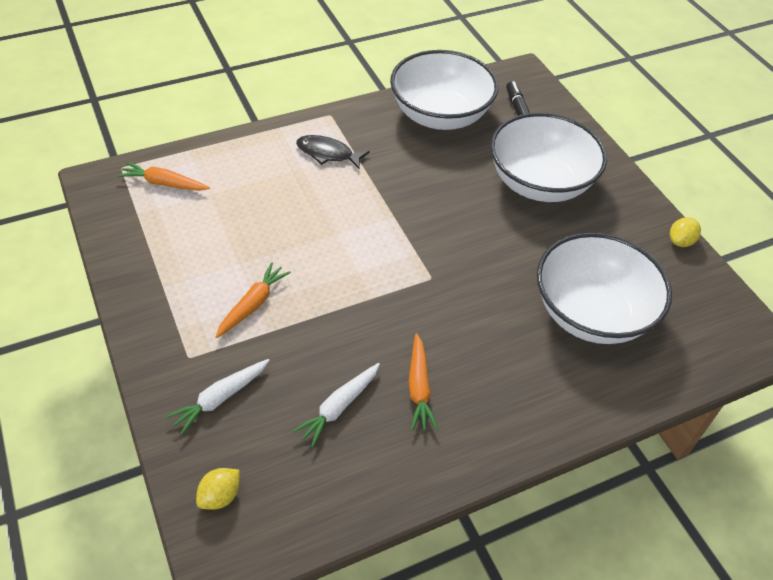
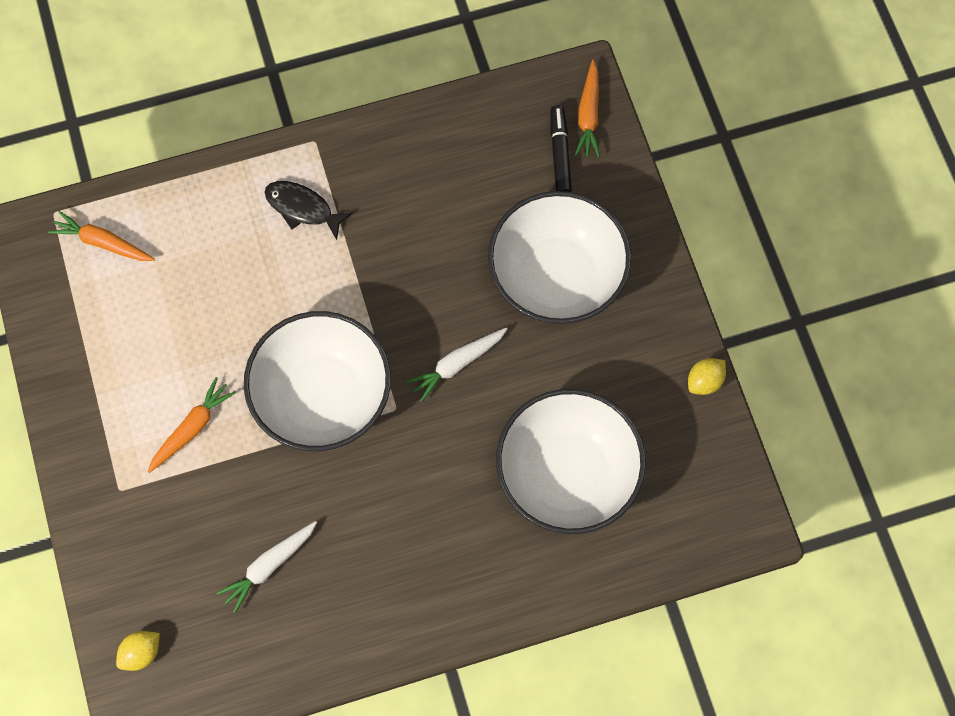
camera: 10 degrees right, 20 degrees up
white carrot [166,359,270,435] -> white carrot moved to [406,328,507,402]
white bowl [390,50,498,130] -> white bowl moved to [244,311,391,451]
orange carrot [409,333,438,431] -> orange carrot moved to [574,60,600,158]

